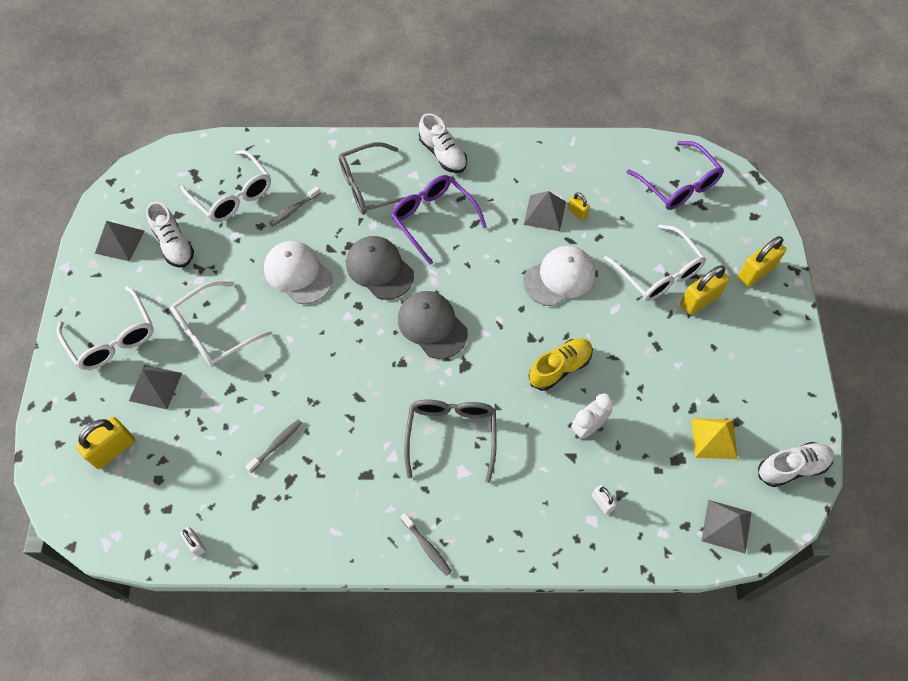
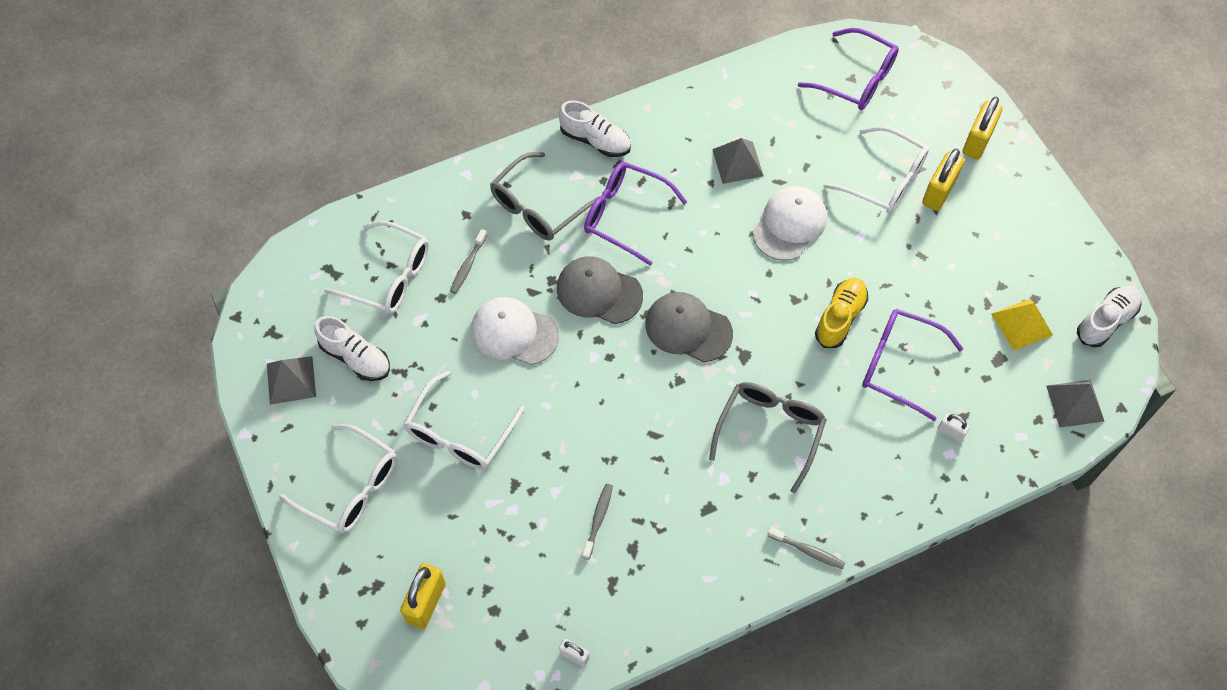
camera: 25 degrees left, 0 degrees up
grey pyramid [129,365,182,409] -> none
grey glasses [404,400,497,483] -> grey glasses turned 45 degrees clockwise [709,382,827,493]
yellow padlock [568,192,590,220] -> none
white clock [571,393,614,439] -> purple glasses [862,309,964,421]

